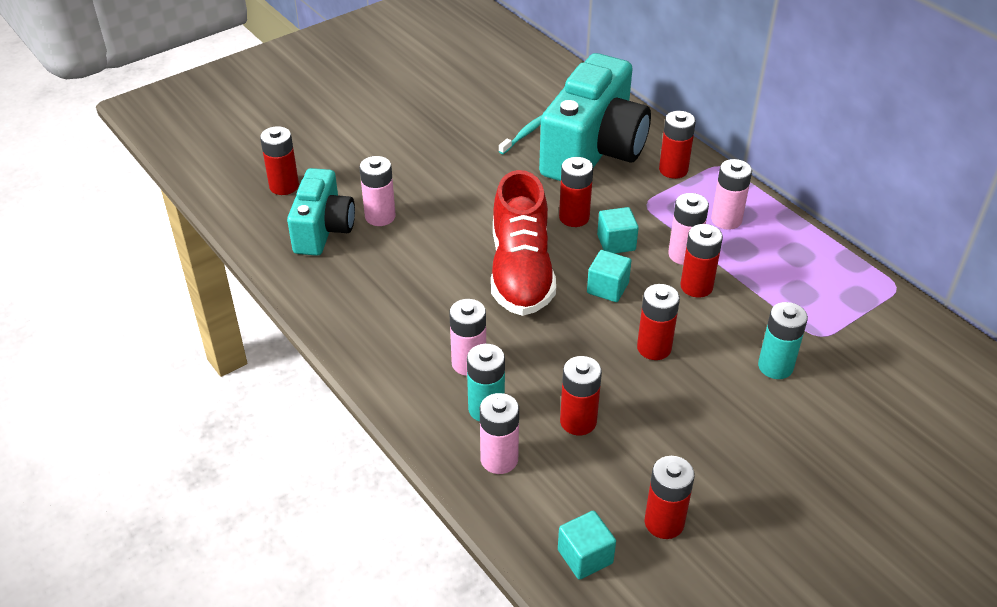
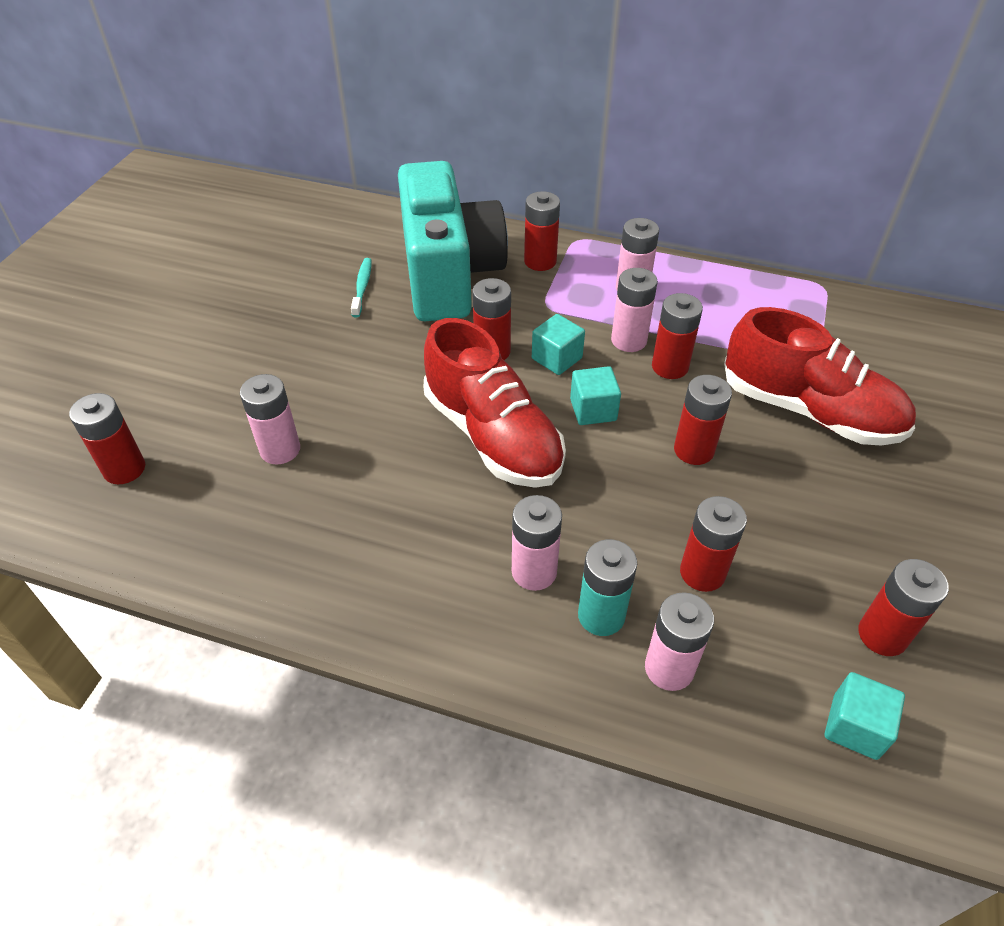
camera: 35 degrees left, 5 degrees up
turquoise camera [287,168,355,256] -> none
turquoise battery [758,302,808,379] -> red shoe [724,307,916,446]

